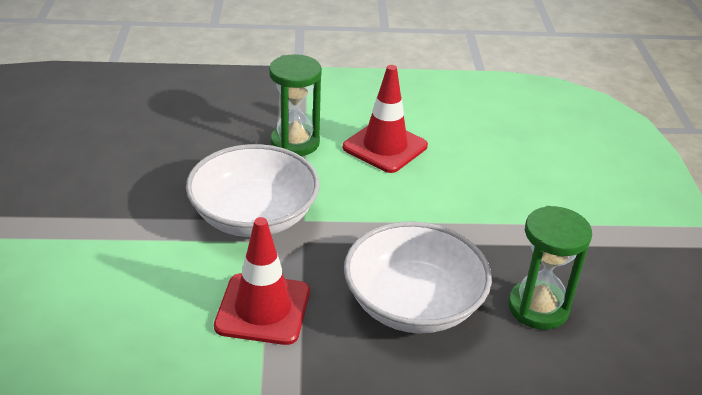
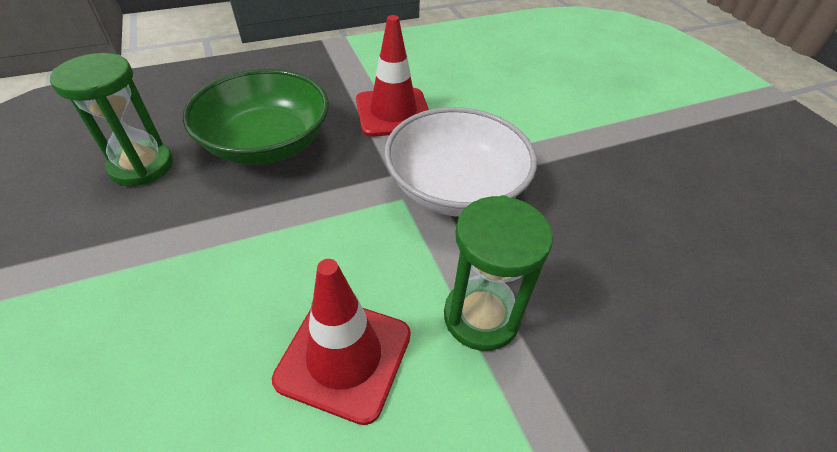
camera: 160 degrees right, 10 degrees up
white bowl [344,221,492,333] -> green bowl [183,69,329,165]

